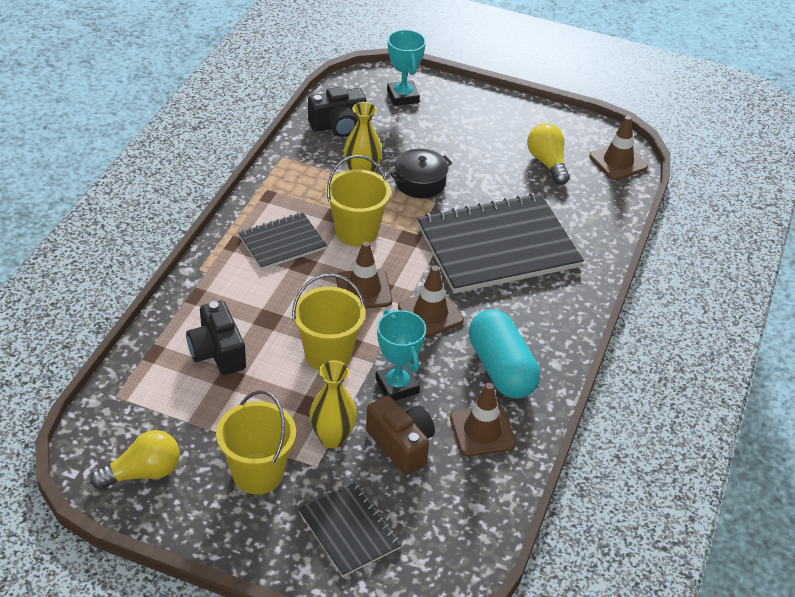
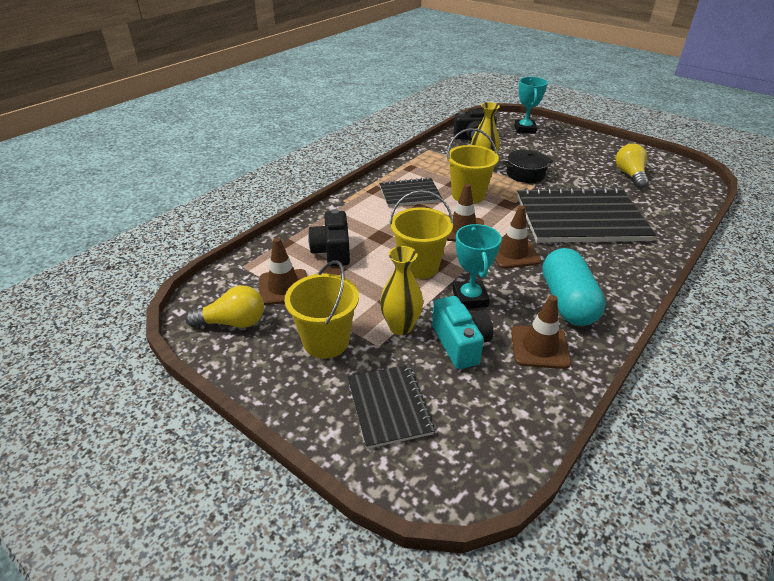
camera: 20 degrees right, 5 degrees down
brown camera [366,396,435,475] -> turquoise camera [432,296,494,369]
brown traffic cone [589,116,648,180] -> brown traffic cone moved to [259,238,307,305]

